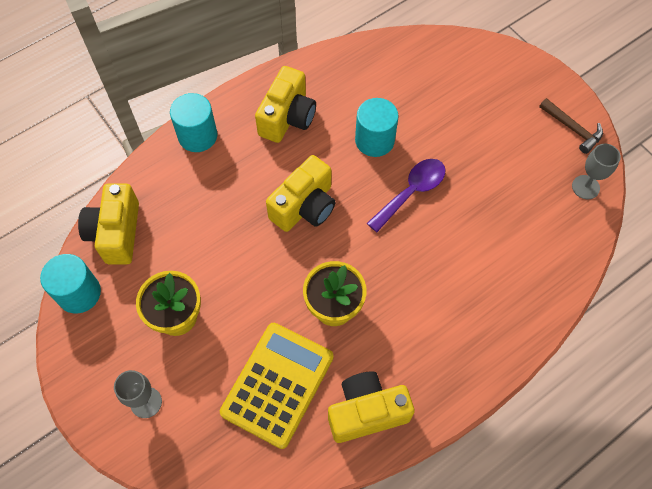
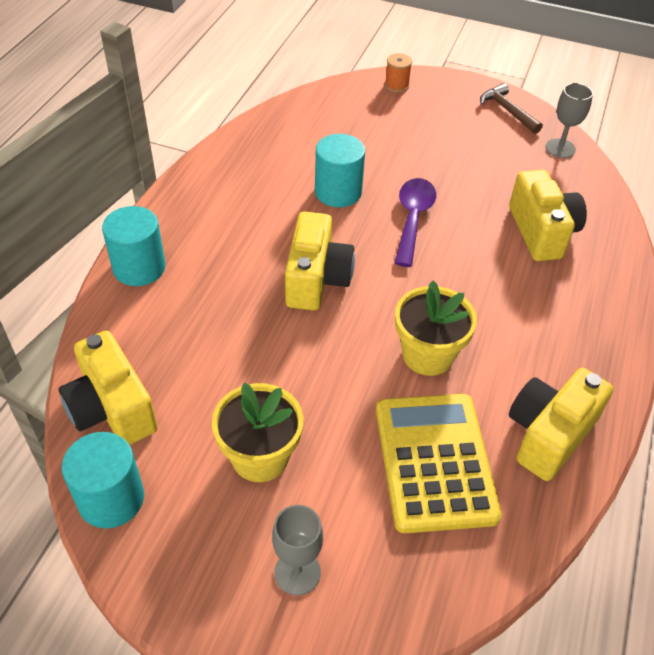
camera: 35 degrees left, 15 degrees down
yellow camera [255,66,316,143] -> yellow camera moved to [509,170,587,261]
brown hammer [539,98,603,154] -> brown hammer turned 135 degrees counterclockwise [480,83,543,134]
none -> orange spool [385,53,412,93]

